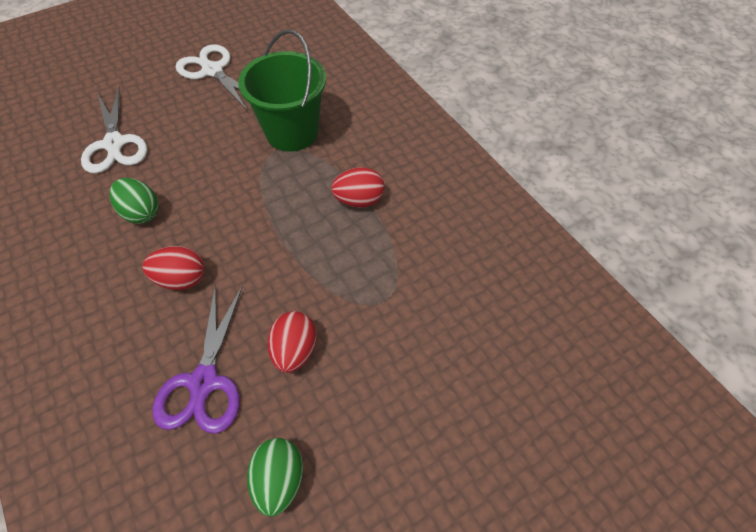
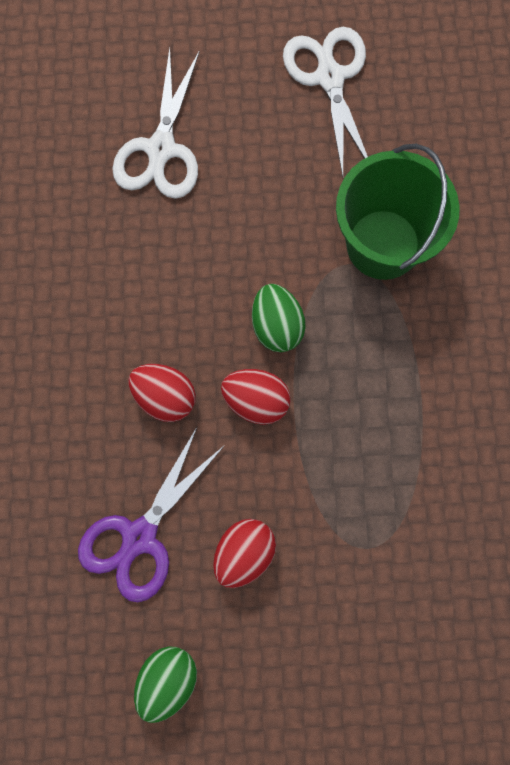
camera: 30 degrees right, 20 degrees up
green egg [109,178,159,224] -> green egg moved to [252,284,306,352]
red egg [331,167,384,208] -> red egg moved to [221,369,290,425]

